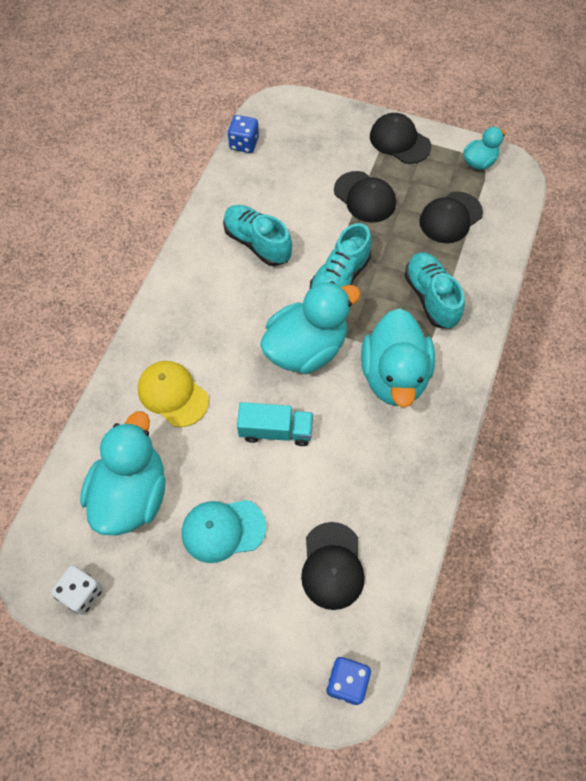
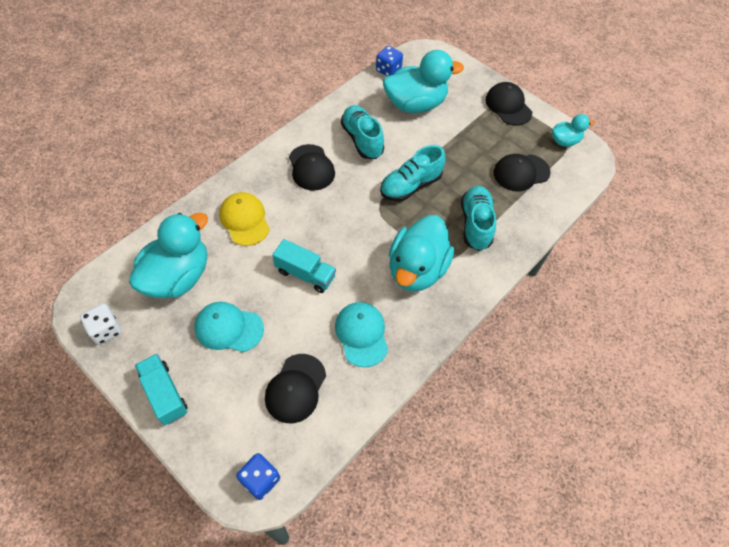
camera: 20 degrees right, 5 degrees down
turquoise duck [260,281,361,374] -> turquoise duck moved to [383,50,464,113]
black cap [334,171,396,223] -> black cap moved to [289,144,335,191]
none -> turquoise truck [135,354,187,425]
none -> turquoise cap [335,302,388,367]

